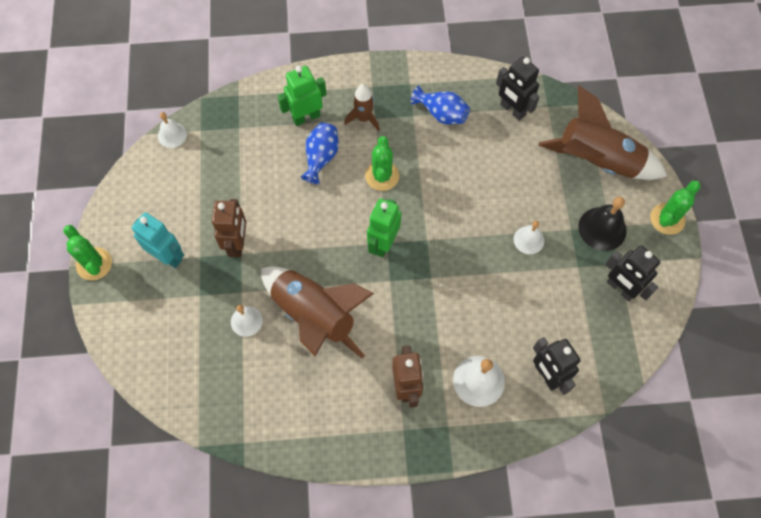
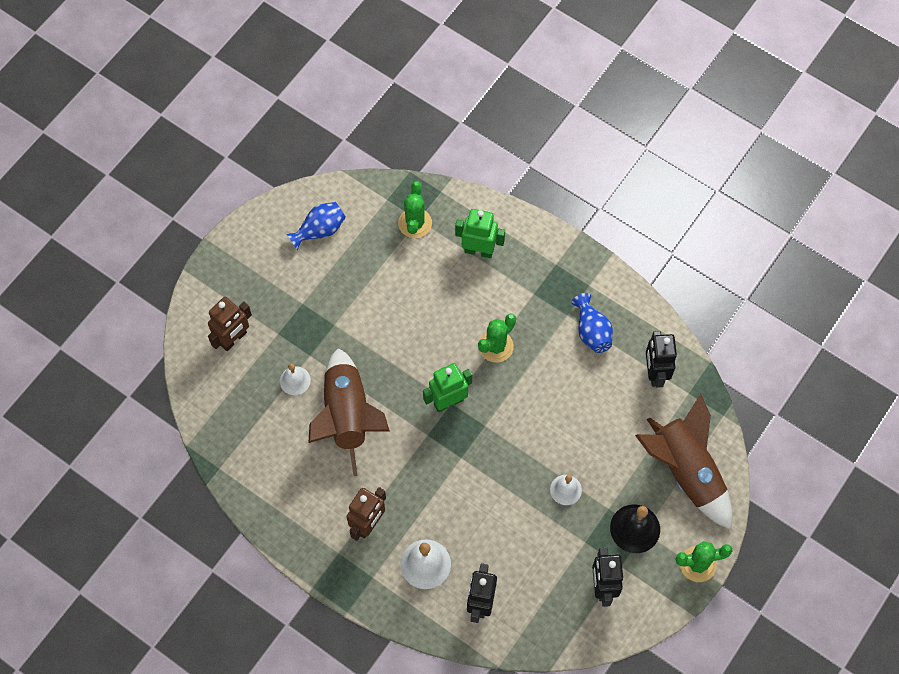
camera: 40 degrees right, 0 degrees up
green cactus [63,225,112,280] -> green cactus moved to [398,181,432,238]
turquoise robot [132,212,184,268] -> none
white bell [158,112,187,148] -> none
brown robot [212,199,246,257] -> brown robot moved to [208,297,252,351]
blue vase [300,122,339,184] -> blue vase moved to [286,202,346,250]
brown rocket [344,84,380,131] -> none

